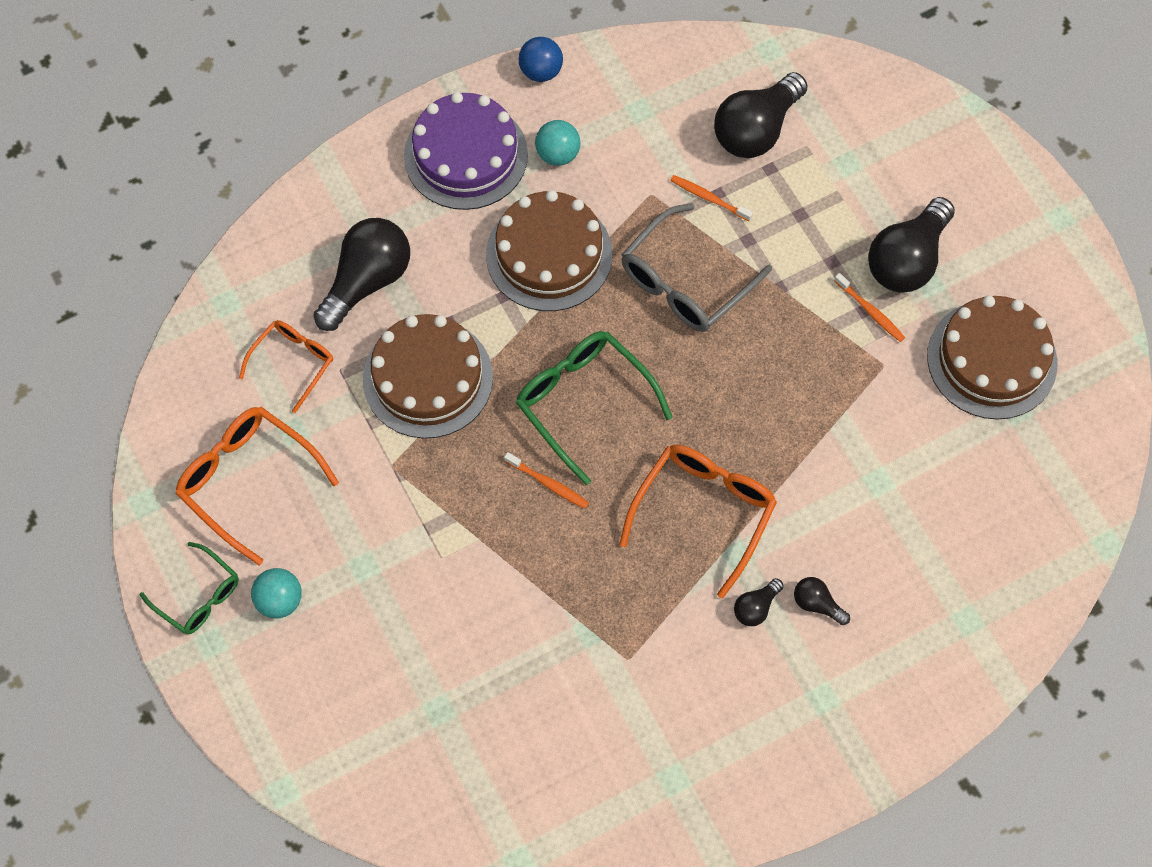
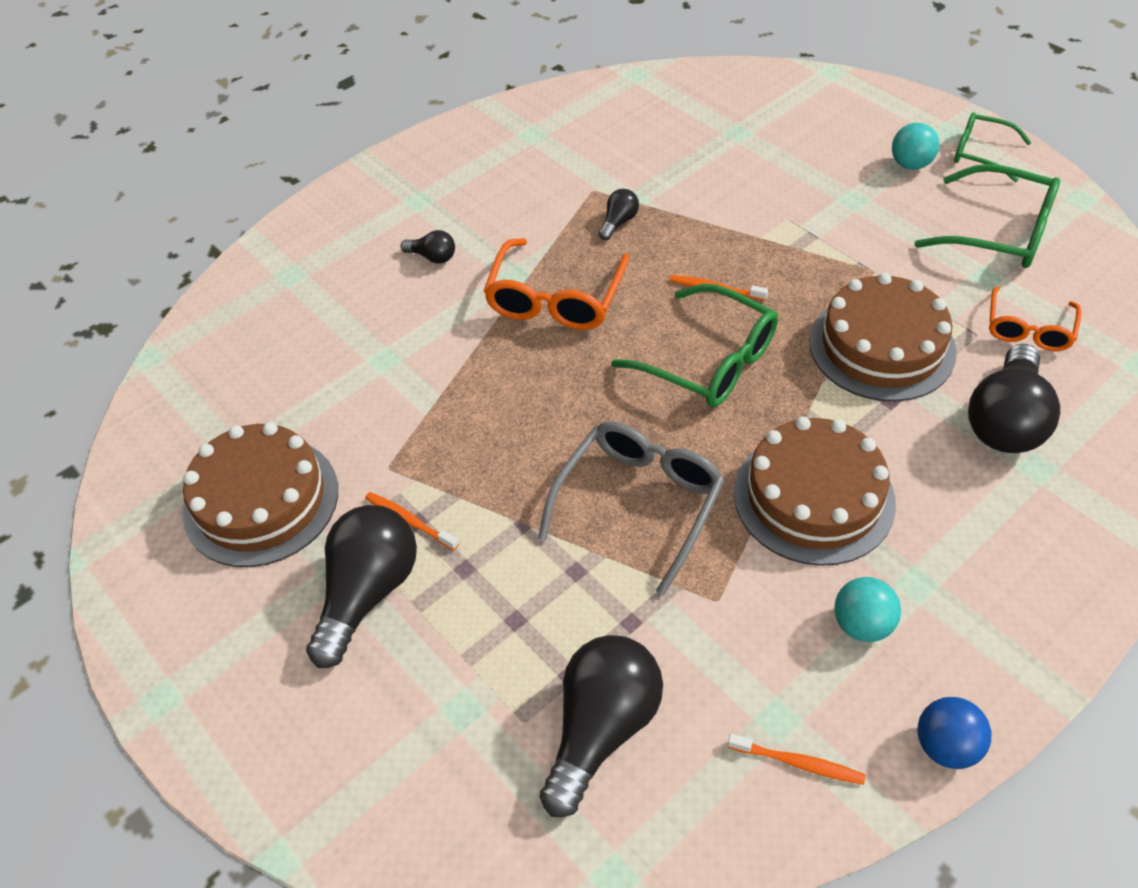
camera: 170 degrees right, 15 degrees down
orange glasses [175,407,339,565] -> green glasses [915,164,1060,268]
purple cake [404,92,528,210] -> none
orange toothbrush [670,175,753,221] -> orange toothbrush moved to [728,734,866,785]
black light bulb [734,578,784,626] -> black light bulb moved to [599,189,639,240]

